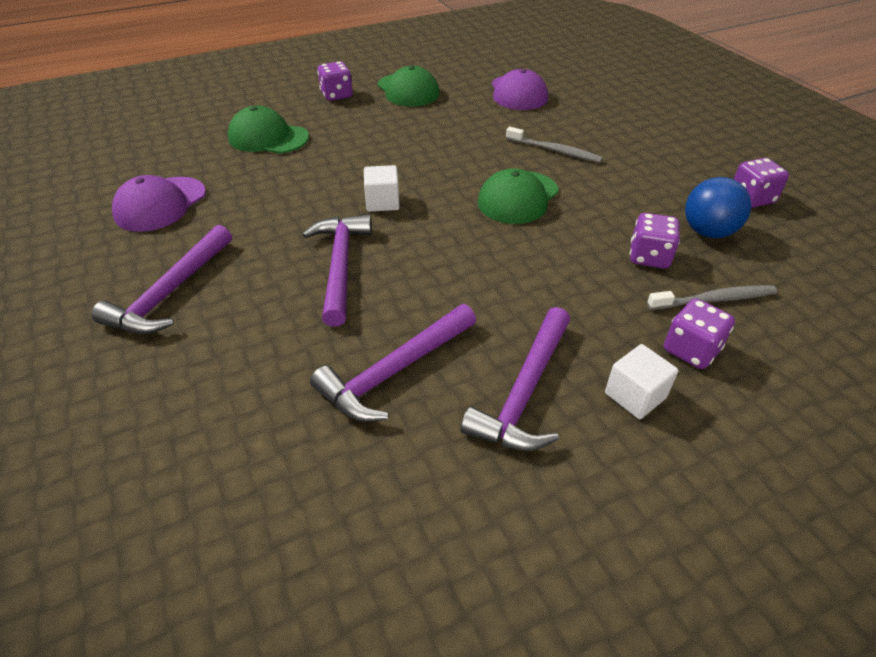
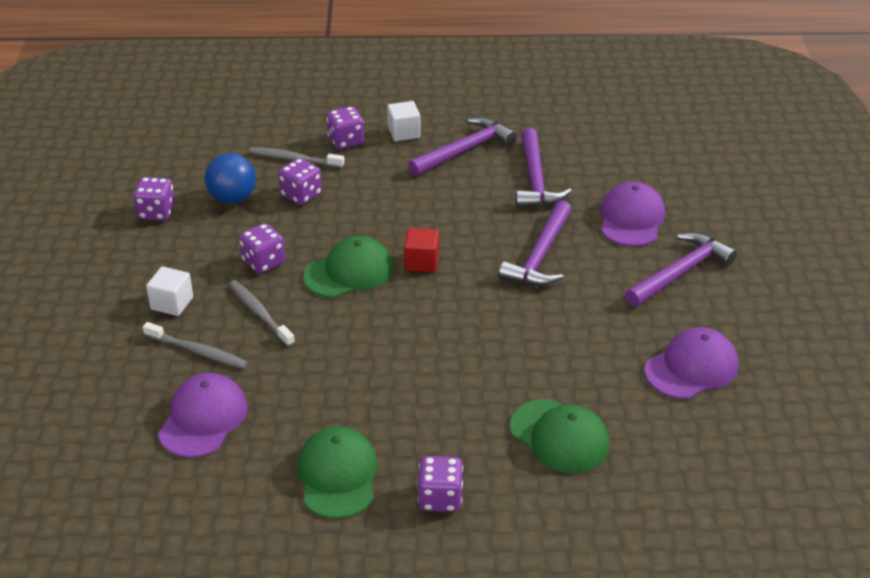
camera: 155 degrees left, 5 degrees down
purple hammer [310,304,476,422] -> purple hammer turned 105 degrees clockwise [515,128,572,208]
white cube [364,165,400,212] -> white cube moved to [146,266,193,316]
none -> grey toothbrush [143,322,248,369]
none -> purple dice [239,223,285,274]
none -> red cube [404,228,439,272]
none -> purple cap [600,182,665,246]

